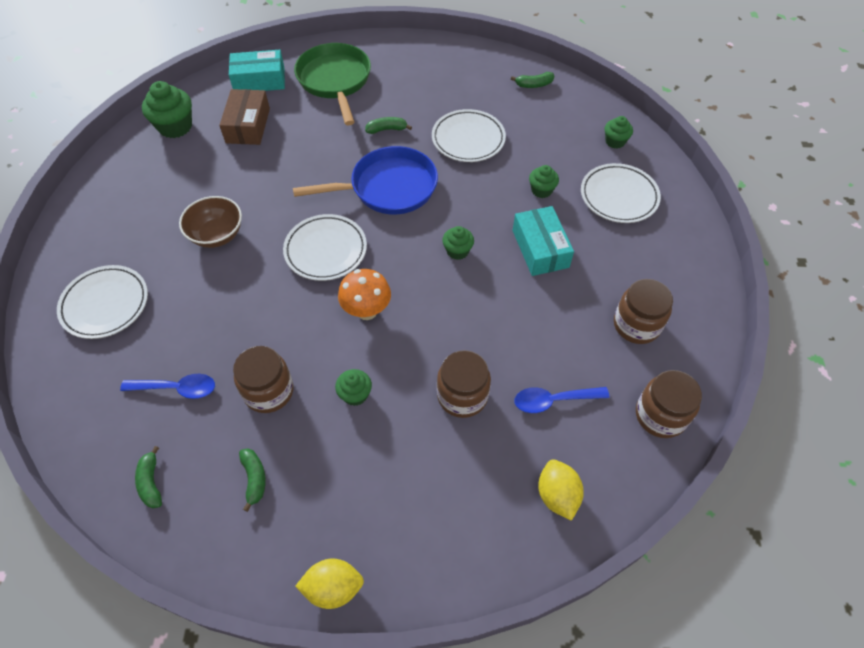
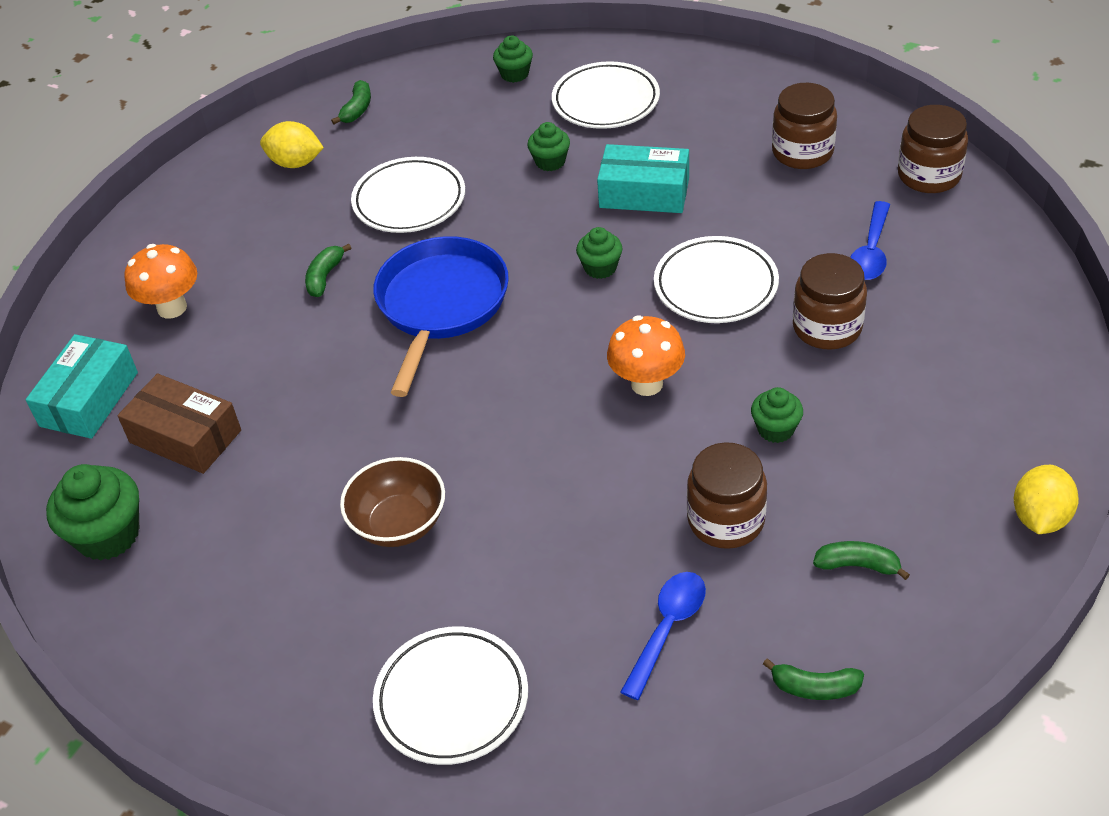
camera: 60 degrees left, 10 degrees down
white plate [283,214,367,281] -> white plate moved to [654,236,779,323]
green pan [294,43,371,125] -> orange mushroom [124,244,197,319]
yellow lemon [538,459,584,521] -> yellow lemon moved to [260,121,324,168]

